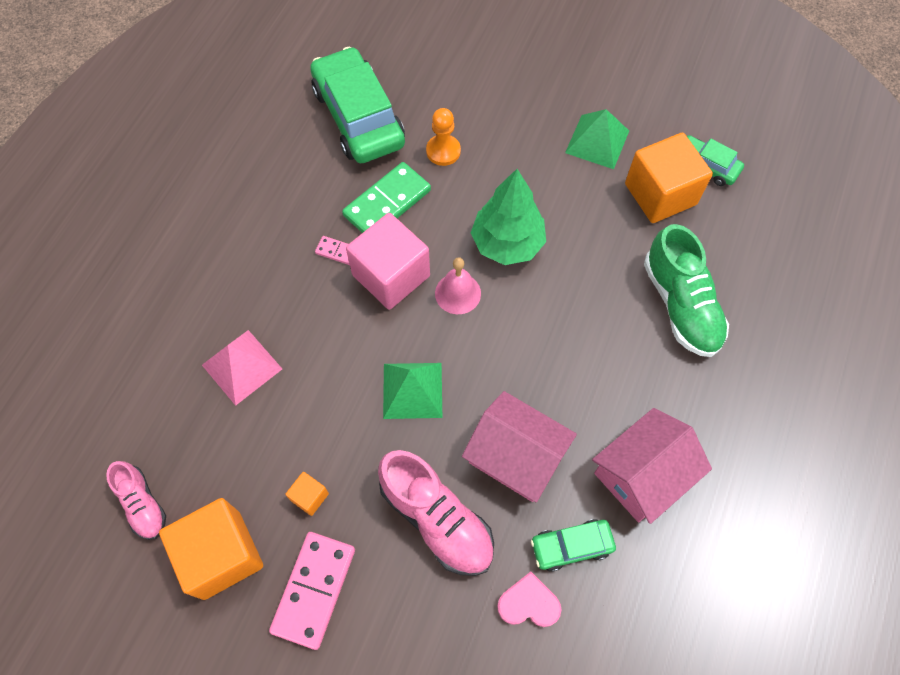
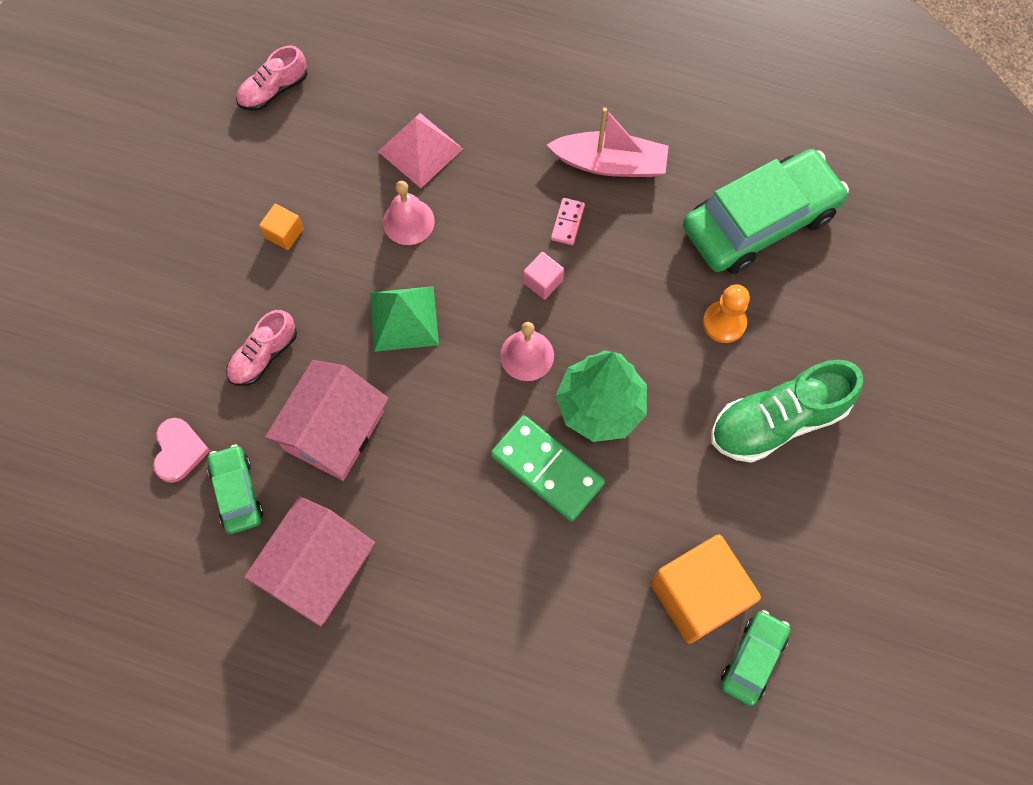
camera: 85 degrees right, 5 degrees up
orange cube [159,498,263,600] -> none
pink domino [269,532,355,650] -> none
green domino [342,162,431,233] -> green domino moved to [491,415,605,521]
pink cube [346,213,430,310] -> pink cube [523,252,564,300], size x0.44
pink shoe [378,450,494,576] -> pink shoe [226,310,297,386], size x0.58
green pyramid [565,109,629,169] -> none
pink house [592,408,712,524] -> pink house turned 75 degrees clockwise [244,496,375,626]
green shoe [644,224,729,357] -> green shoe moved to [711,360,863,463]
none -> pink bell [383,181,435,245]
none -> pink boat [547,108,668,177]

